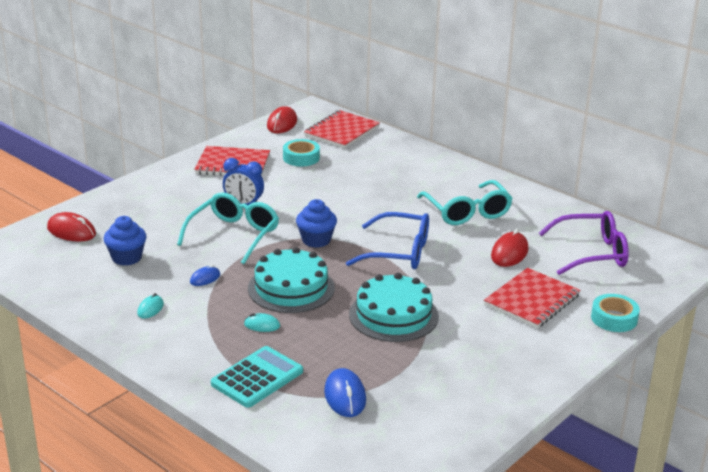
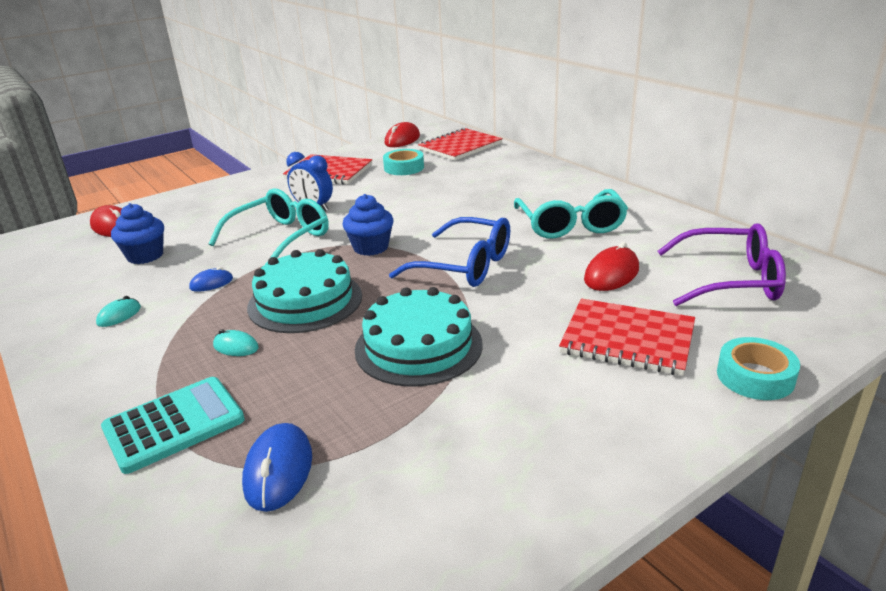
camera: 15 degrees right, 0 degrees up
red notebook [484,268,580,328] -> red notebook turned 60 degrees clockwise [559,298,695,376]

